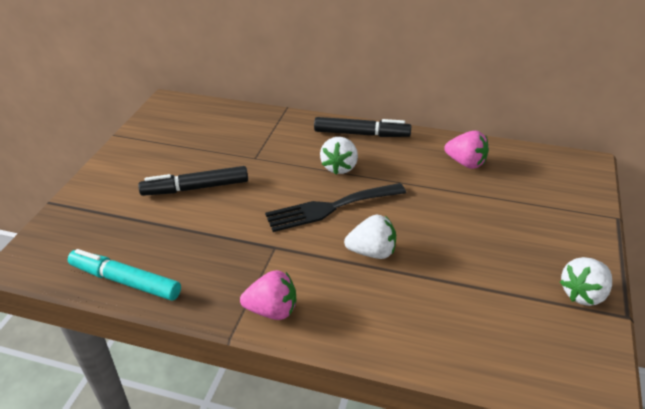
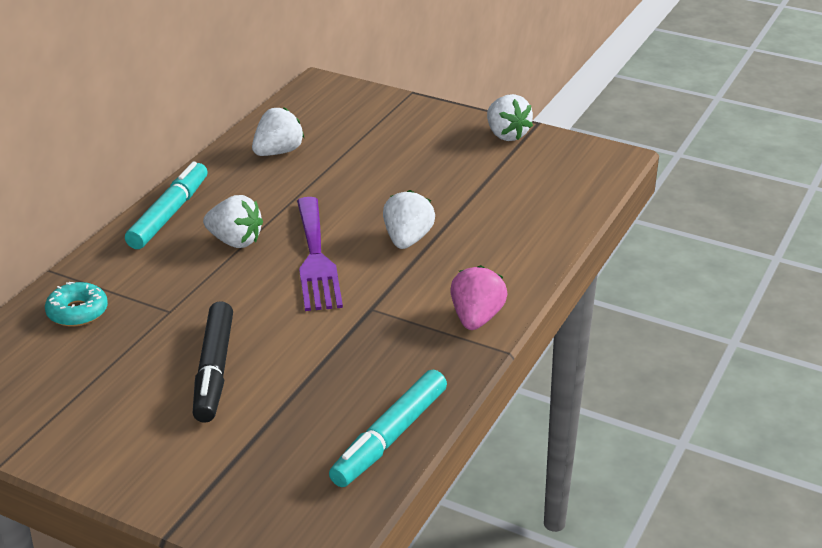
camera: 80 degrees left, 5 degrees down
black fork [265,183,406,232] -> purple fork [297,197,343,311]
black marker [314,117,411,137] -> turquoise marker [125,162,208,249]
pink strawberry [444,131,489,169] -> white strawberry [252,107,304,156]
none -> turquoise donut [45,282,108,327]

